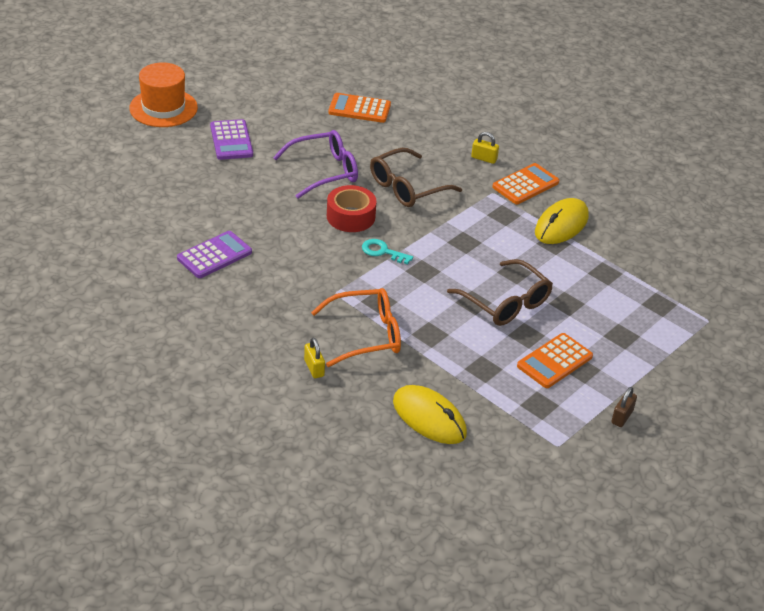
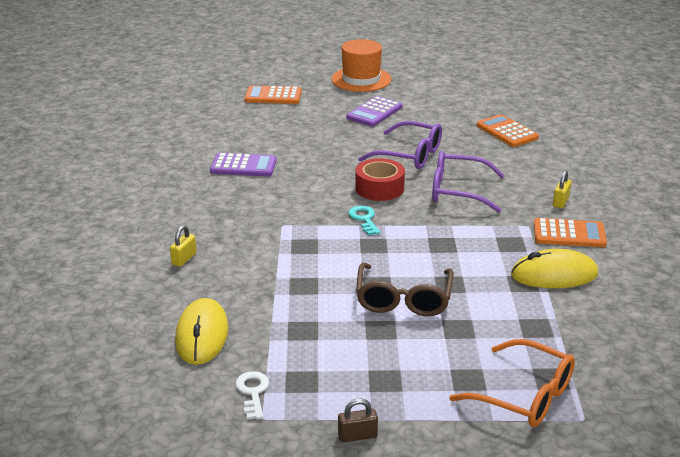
camera: 50 degrees right, 10 degrees down
orange glasses [311,288,401,367] -> orange glasses moved to [449,339,575,427]
brown glasses [370,148,462,207] -> purple glasses [432,151,505,213]
yellow padlock [471,132,499,164] -> yellow padlock turned 45 degrees clockwise [553,170,572,208]
orange calculator [517,333,593,388] -> orange calculator moved to [244,85,302,104]
none -> white key [235,371,269,420]

